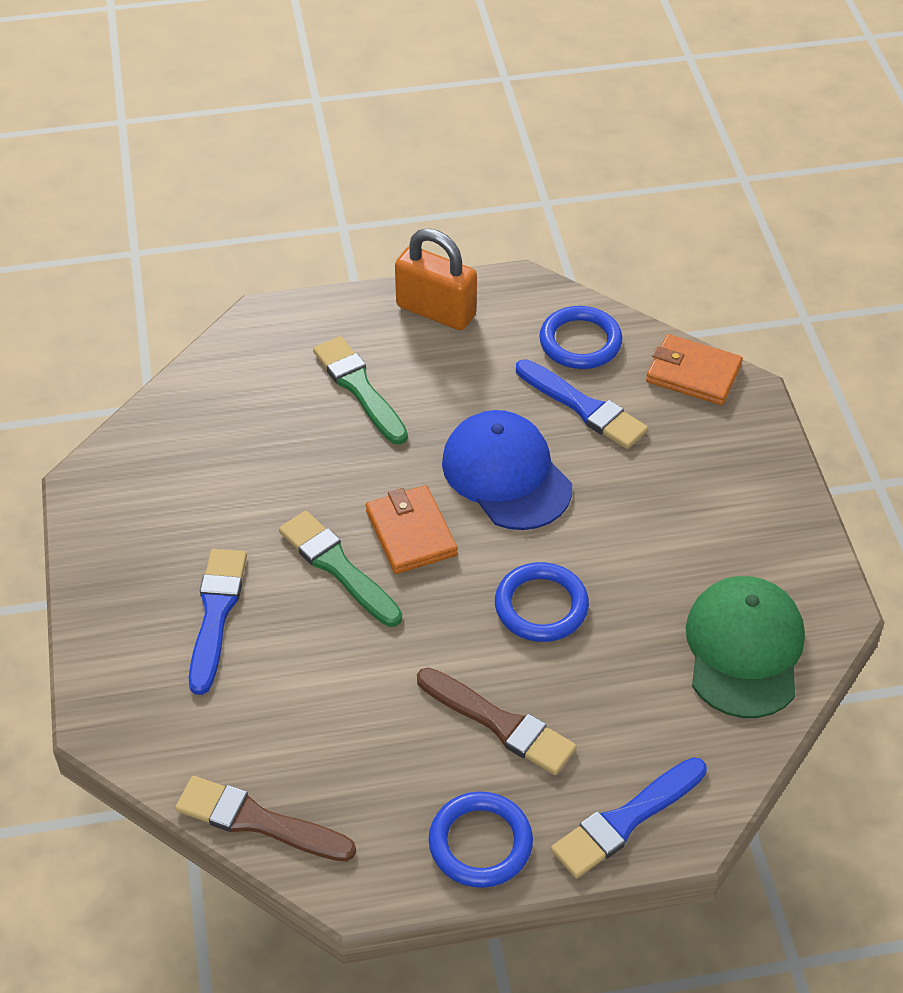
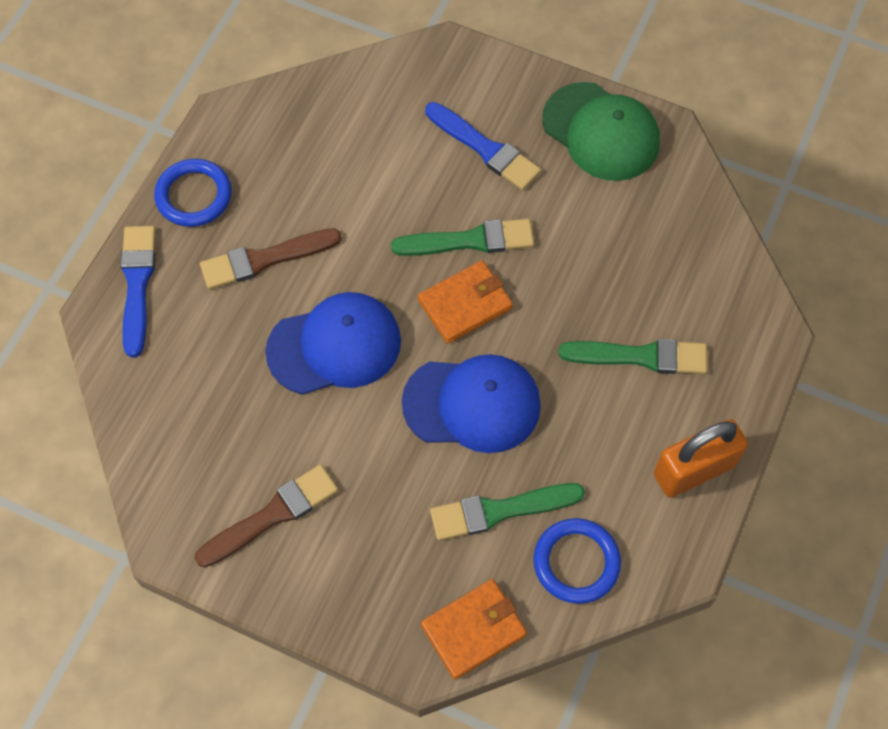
camera: 125 degrees right, 15 degrees up
brown brush [175,776,356,862] -> brown brush moved to [194,464,338,567]
orange wallet [366,485,458,574] -> orange wallet turned 45 degrees counterclockwise [418,260,513,344]
blue ring [495,562,589,642] -> blue cap [265,292,401,395]
blue brush [516,359,648,449] -> green brush [430,483,585,541]
green cap [686,576,805,718] -> green cap moved to [542,82,660,181]

